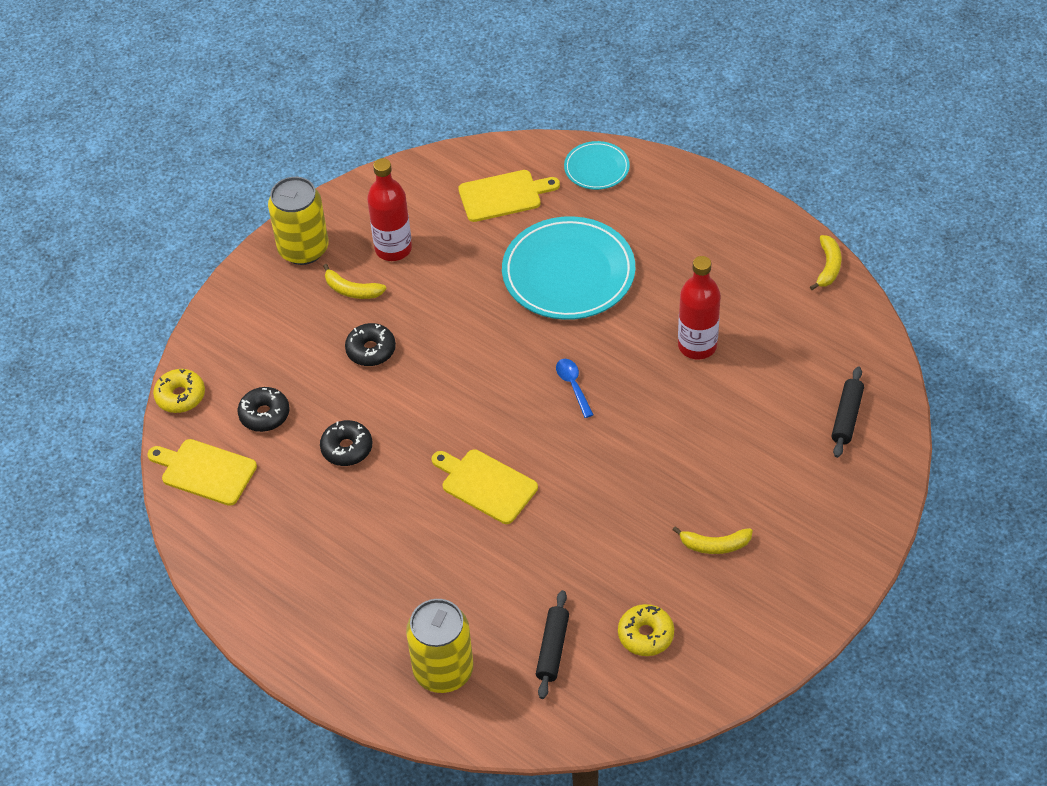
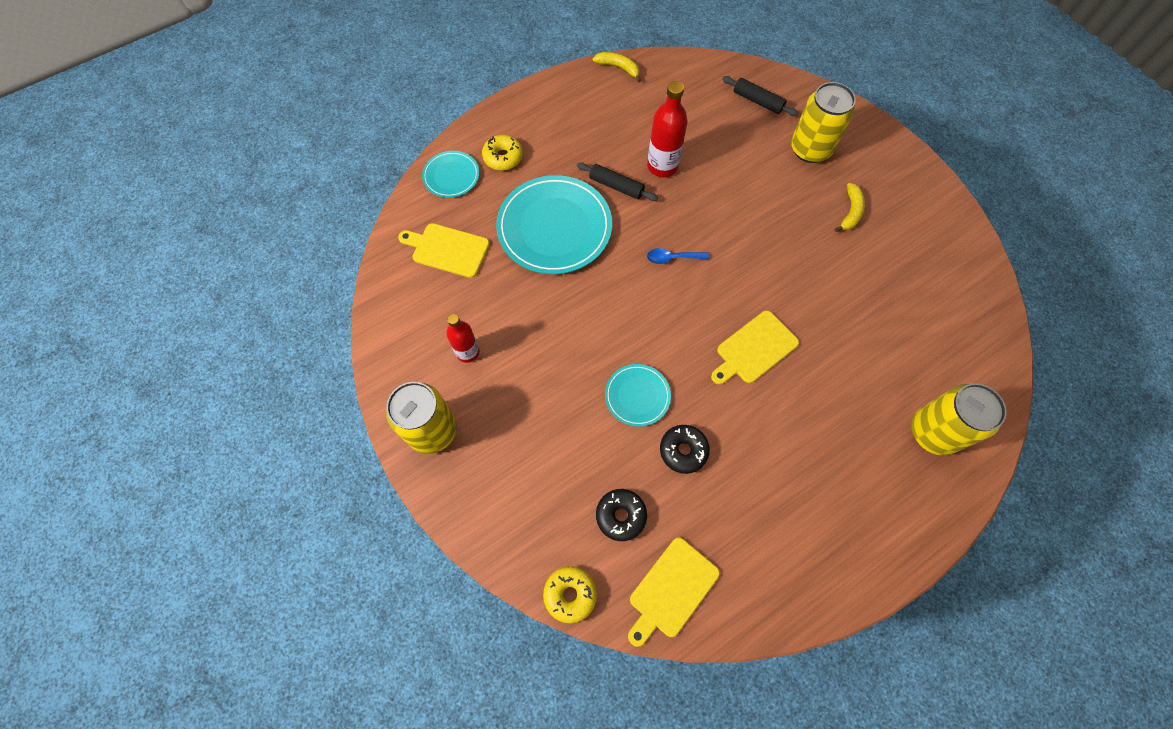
camera: 75 degrees left, 15 degrees up
yellow banana [323,264,386,299] -> none
black donut [345,323,396,366] -> none
red bottle [367,158,412,261] -> red bottle [446,314,479,363], size x0.66
yellow cutting board [458,170,560,222] -> yellow cutting board turned 75 degrees counterclockwise [398,223,490,278]
black rolling pin [536,590,569,699] -> black rolling pin moved to [577,162,658,201]
yellow donut [618,604,674,656] -> yellow donut moved to [482,135,523,170]
none -> turquoise plate [605,364,671,427]
none -> yellow can [791,82,856,163]

